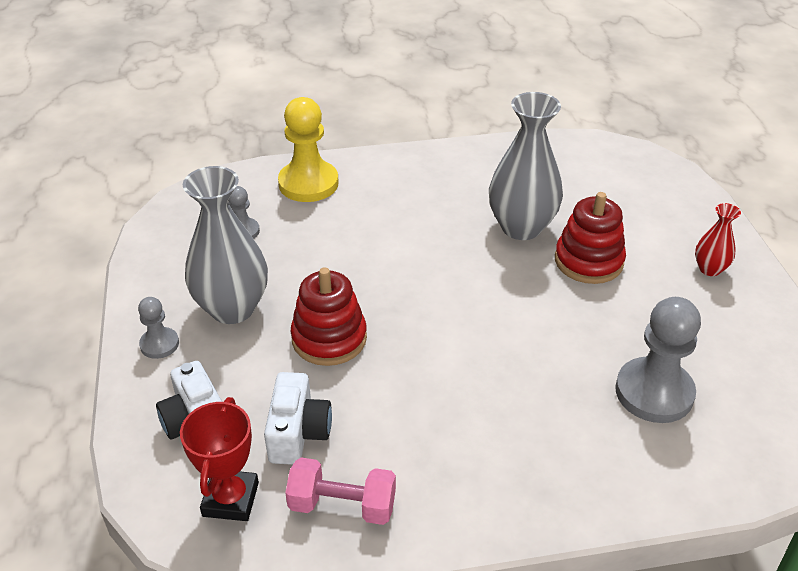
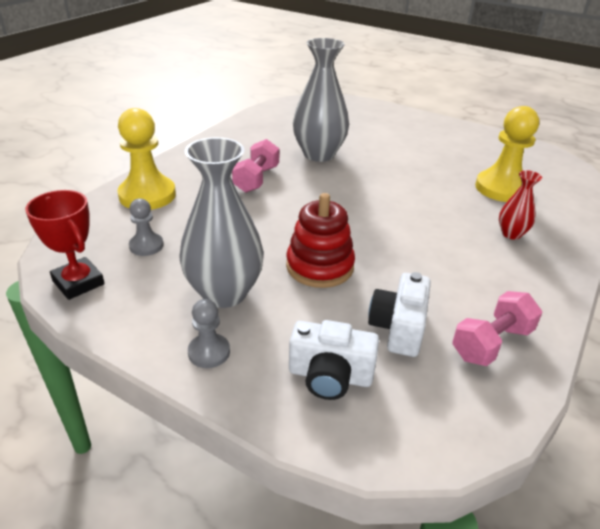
camera: 50 degrees left, 5 degrees down
red trophy [180,397,259,521] -> red trophy moved to [25,190,105,300]
white camera [264,372,332,465] -> white camera turned 120 degrees counterclockwise [368,272,431,357]
red stacking toy [555,192,626,284] -> none
grey pawn [615,297,701,423] -> yellow pawn [475,106,539,202]
red vase [695,203,741,276] -> red vase moved to [499,170,542,239]
none -> pink dumbbell [232,139,279,193]

